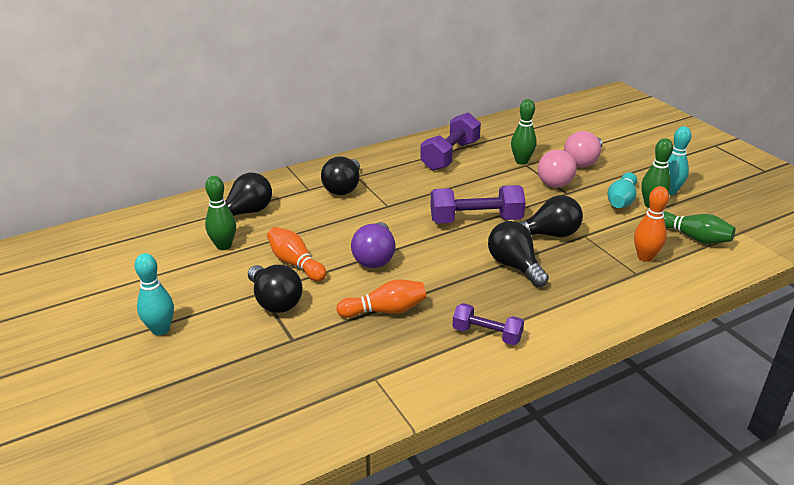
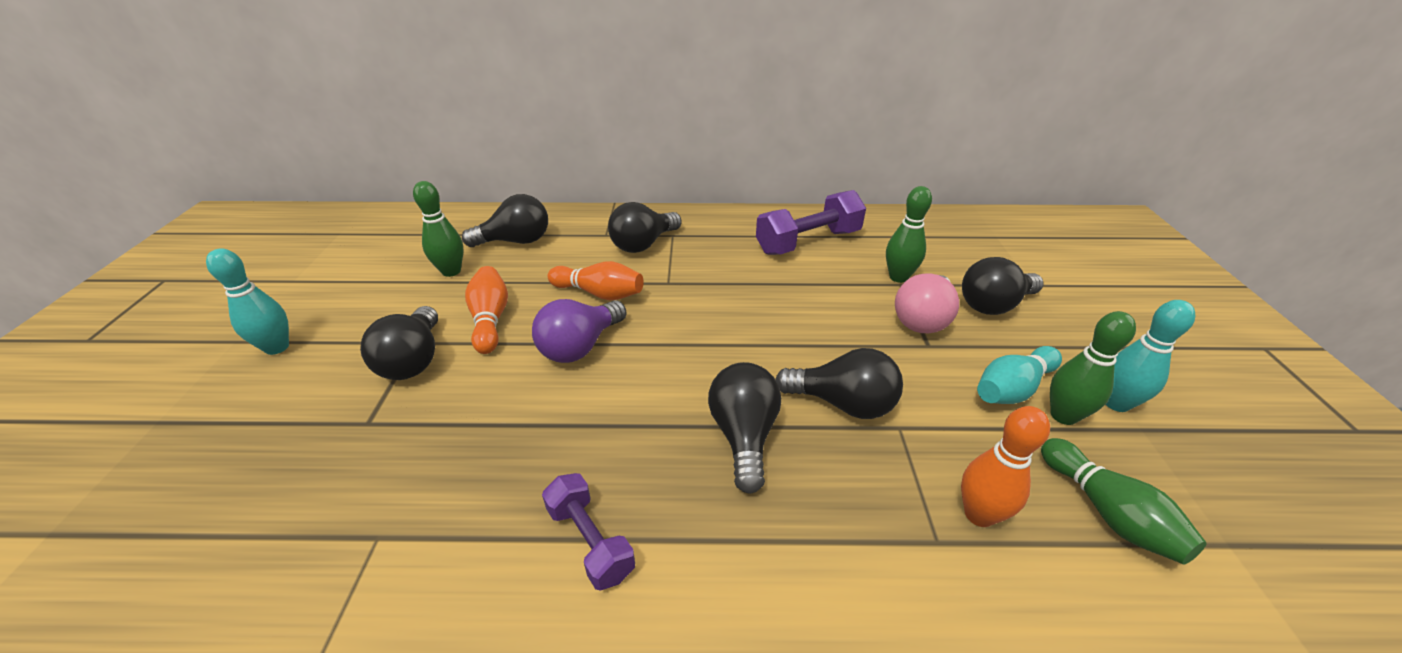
camera: 30 degrees right, 5 degrees up
orange bowling pin [336,279,426,318] -> orange bowling pin moved to [548,261,644,300]
purple dumbbell [430,185,526,224] -> none
pink light bulb [564,131,603,168] -> black light bulb [962,257,1043,315]

